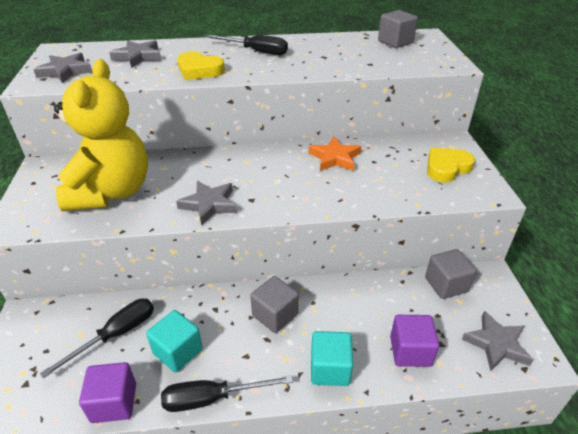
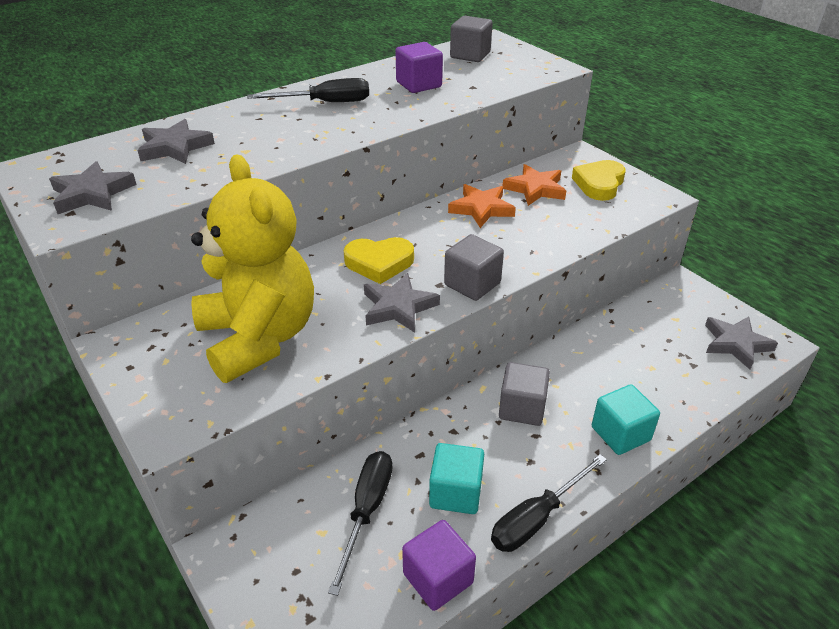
camera: 30 degrees left, 0 degrees up
yellow heart [177,51,225,80] -> yellow heart moved to [344,237,414,284]
purple cube [390,315,439,367] -> purple cube moved to [395,42,443,93]
grey cube [425,249,476,299] -> grey cube moved to [444,234,504,301]
none -> orange star [503,164,566,206]

